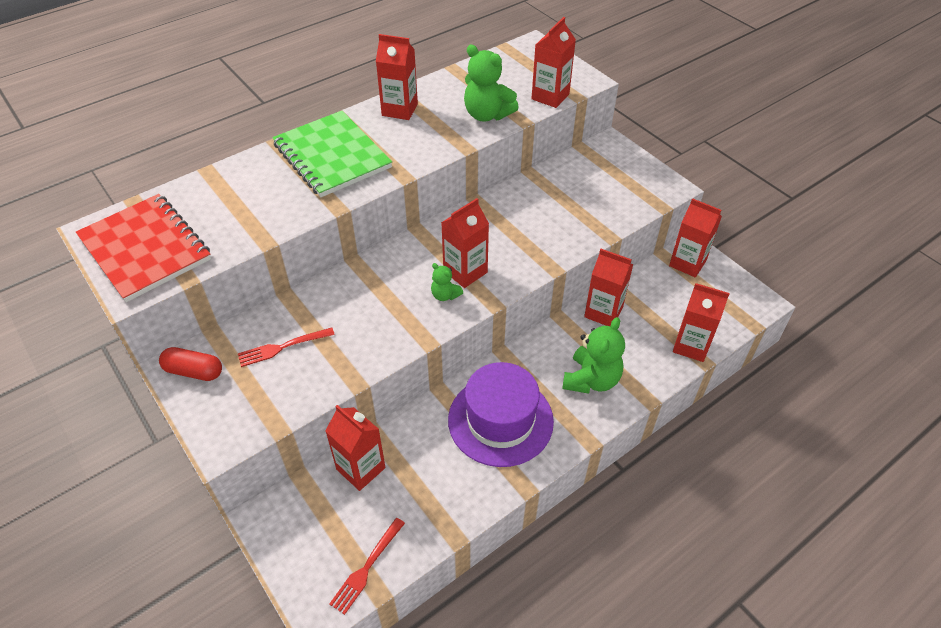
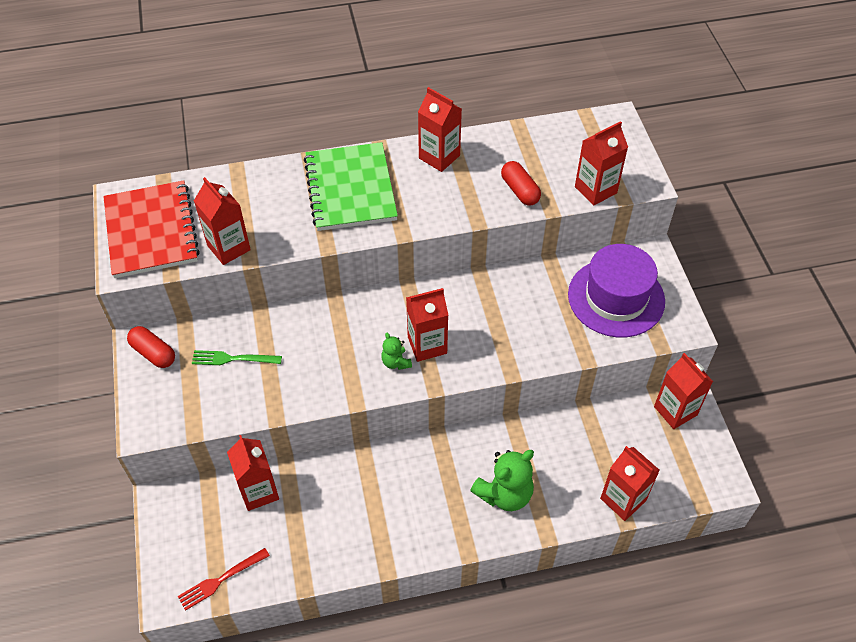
camera: 25 degrees right, 5 degrees up
red fork [238,328,335,367] -> green fork [192,350,282,365]
purple hat [448,362,554,467] -> purple hat moved to [568,244,665,337]
green teddy bear [464,45,519,121] -> red capsule [501,161,541,206]
red carton [584,249,633,326] -> red carton moved to [194,177,251,265]

